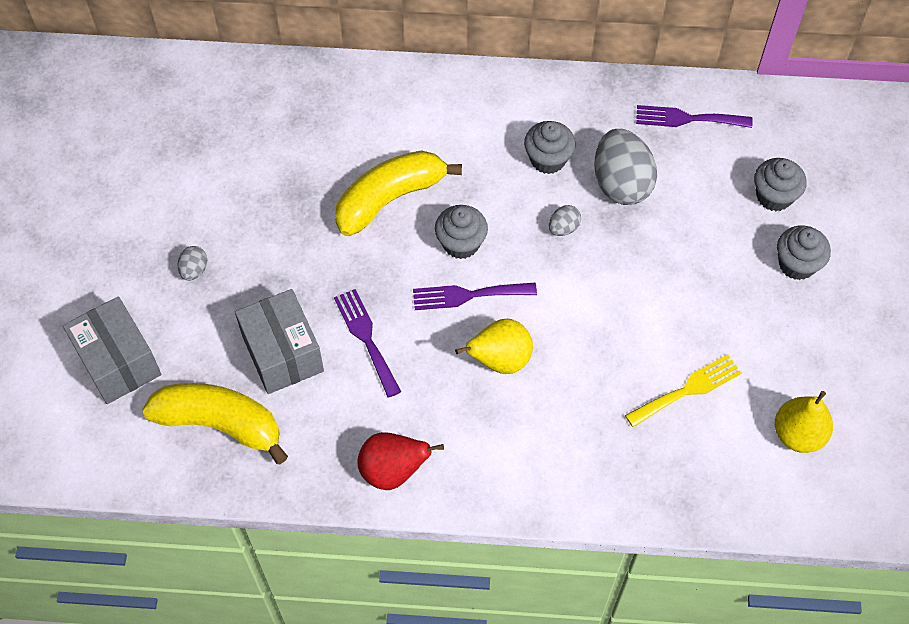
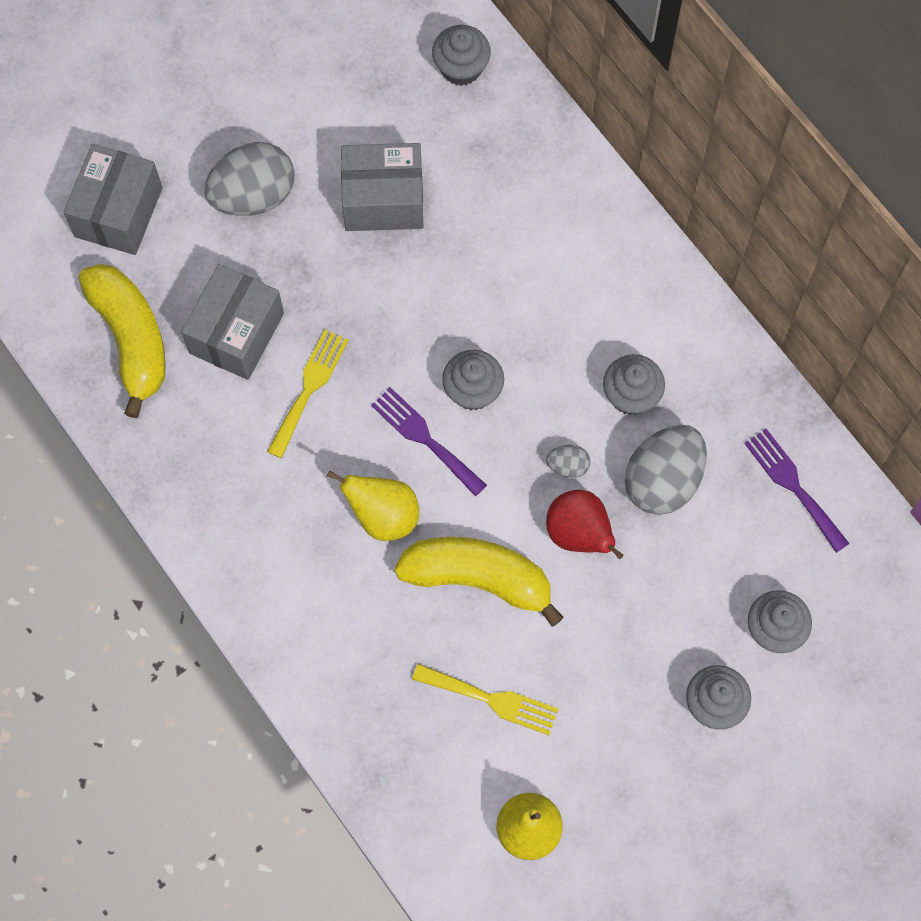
camera: 50 degrees right, 10 degrees up
grey egg [178,246,207,281] -> grey egg [204,142,294,216], size x2.18
purple fork [334,289,401,398] -> yellow fork [267,330,349,458]
yellow banana [335,150,462,236] -> yellow banana moved to [394,537,564,627]
red pear [358,432,444,490] -> red pear moved to [546,490,623,559]
none -> grey box [341,143,423,231]
none -> grey cupcake [432,25,491,86]

